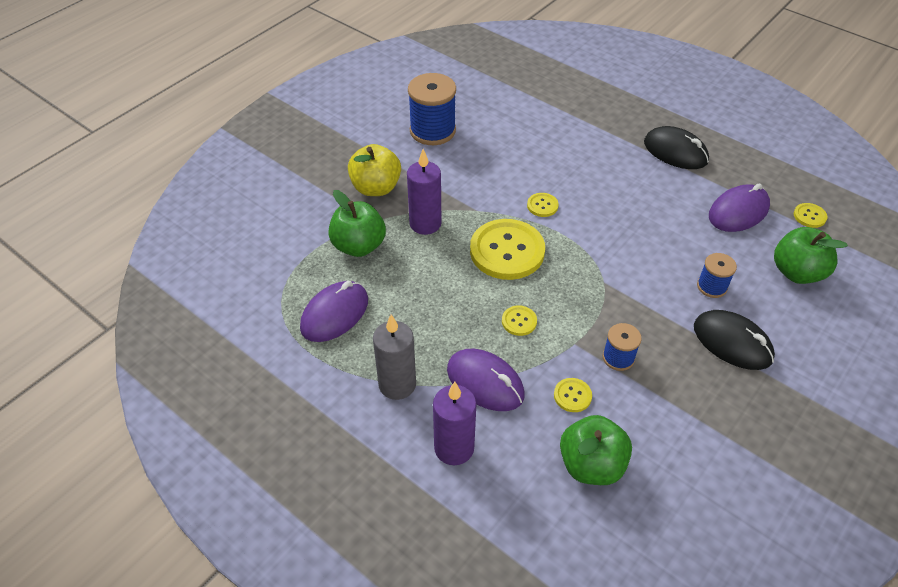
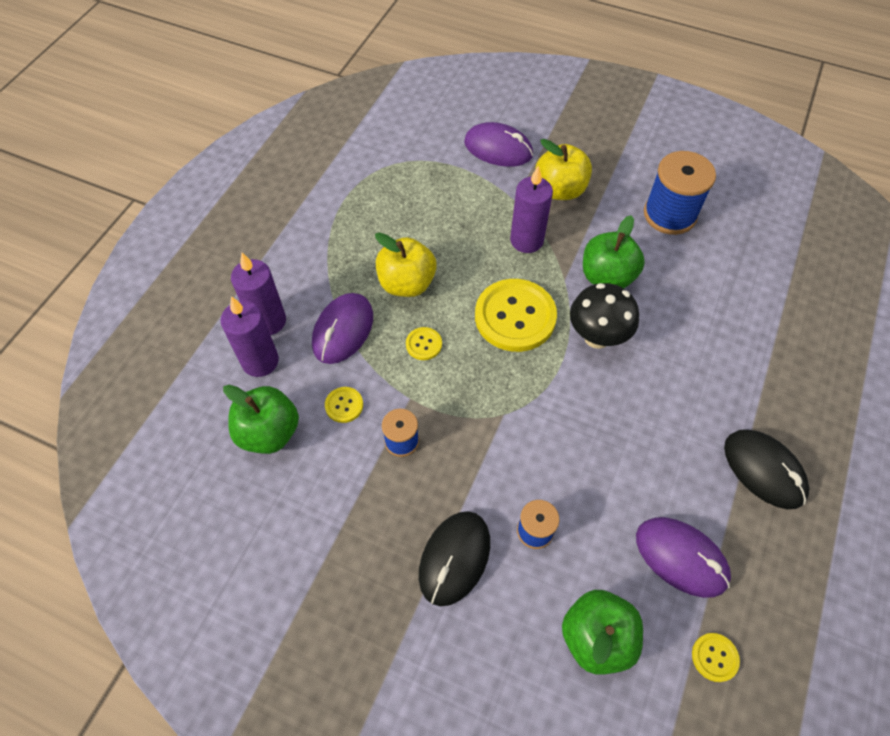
camera: 75 degrees right, 10 degrees up
purple mouse [300,281,368,342] -> purple mouse moved to [464,122,533,167]
green apple [328,190,386,257] -> green apple moved to [583,215,645,289]
grey candle [373,315,416,400] -> none
yellow button [527,193,559,217] -> black mushroom [570,283,639,349]
black mouse [644,126,709,169] -> black mouse turned 60 degrees counterclockwise [724,429,809,509]
none -> purple candle [220,296,279,377]
none -> yellow apple [375,232,437,297]

